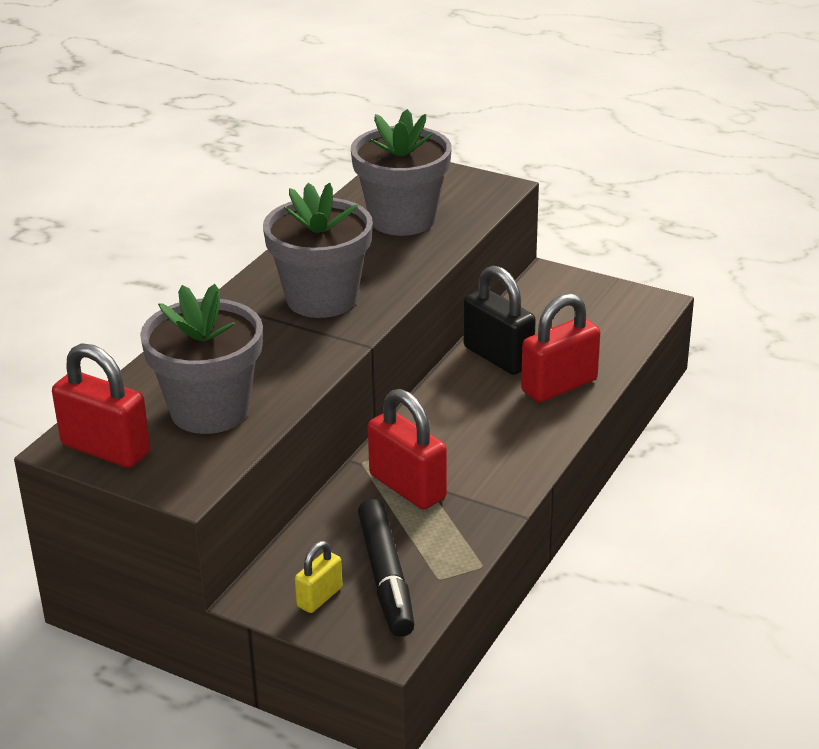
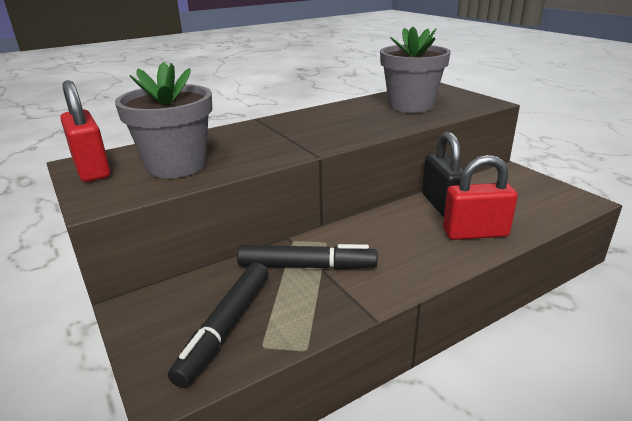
camera: 30 degrees right, 5 degrees down
grey flower pot [263,183,373,318] -> none
yellow padlock [295,541,343,613] -> none
red padlock [368,389,447,510] -> black marker [237,244,378,270]

